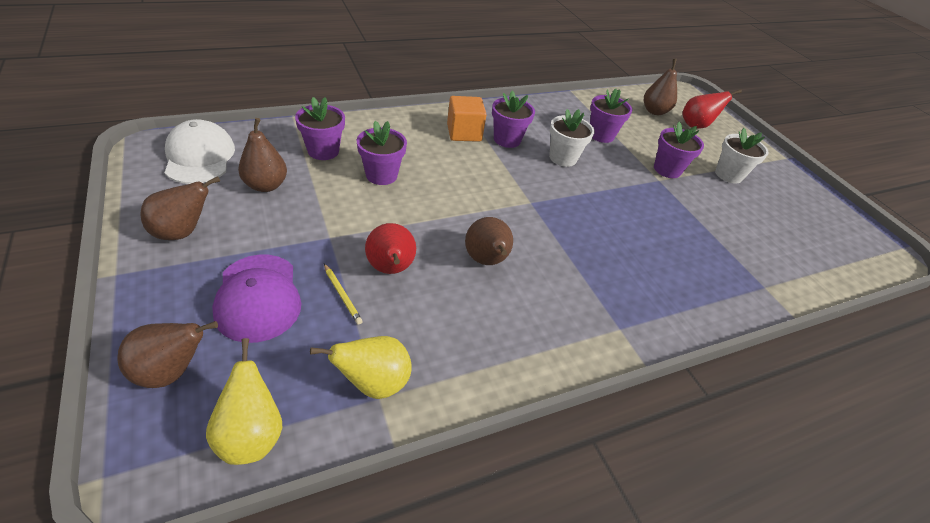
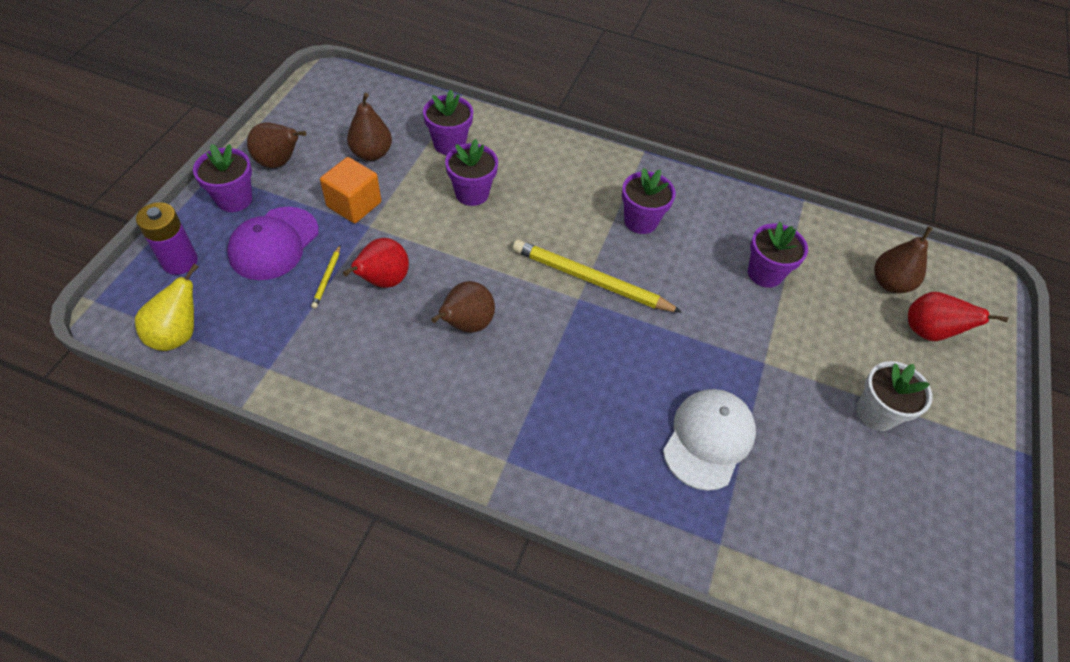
camera: 45 degrees right, 10 degrees up
brown pear [117,321,218,388] -> purple battery [136,202,198,275]
white cap [164,119,235,184] -> white cap moved to [663,389,756,491]
yellow pear [310,336,412,399] -> none
orange cube [447,96,487,142] -> orange cube moved to [320,157,381,223]
white flower pot [549,109,595,167] -> none
purple flower pot [654,122,704,178] -> purple flower pot moved to [193,144,253,212]
none -> yellow pencil [513,240,682,313]

